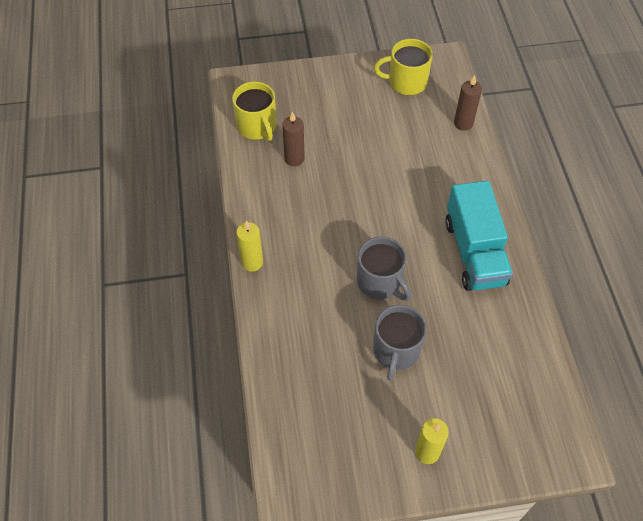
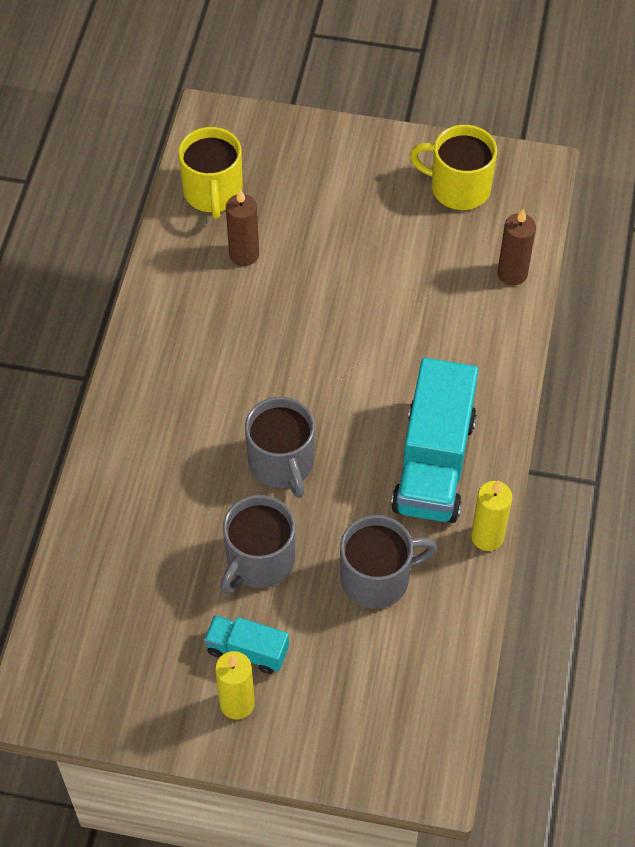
camera: 20 degrees right, 0 degrees up
yellow candle [236,220,263,272] -> yellow candle moved to [471,481,513,551]
none -> turquoise truck [204,615,289,674]
none -> grey mug [340,515,437,609]

